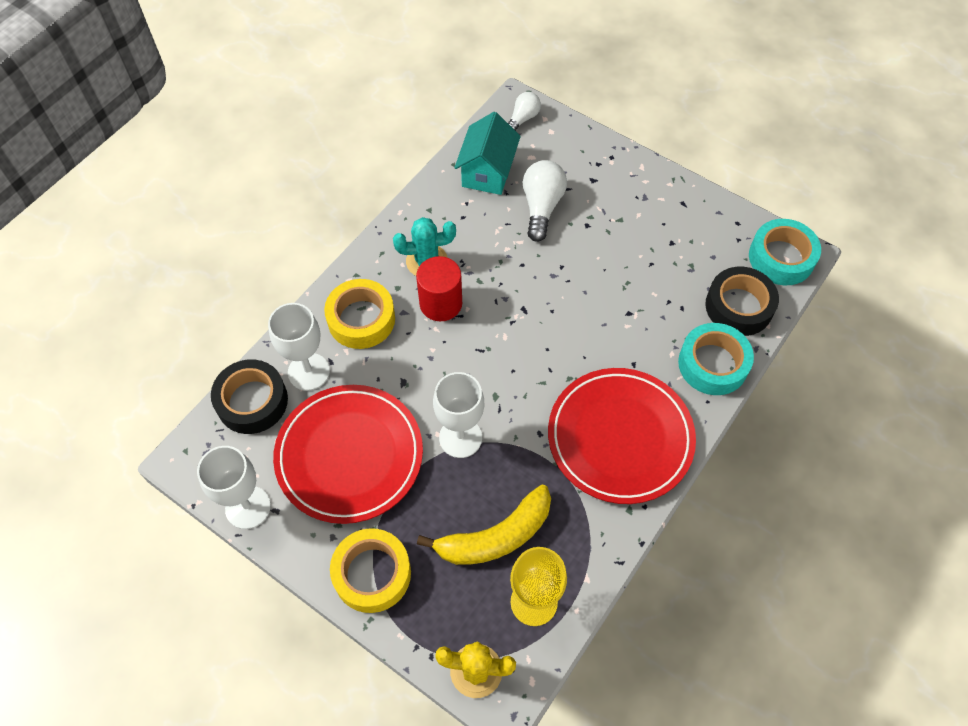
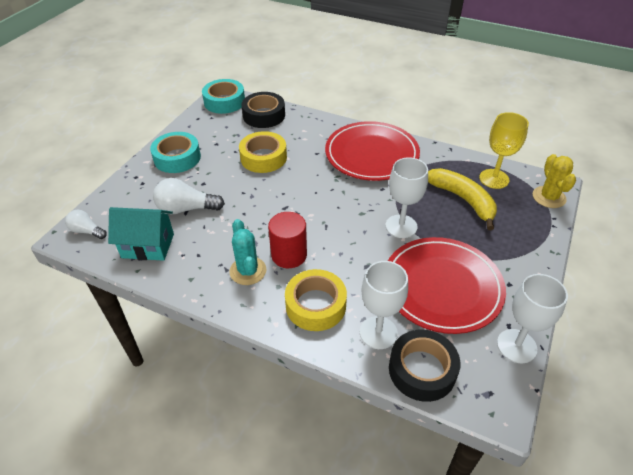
camera: 100 degrees left, 15 degrees down
yellow tape [330,528,411,613] -> yellow tape moved to [239,131,287,173]
turquoise tape [678,323,754,395] -> turquoise tape moved to [150,132,201,173]

